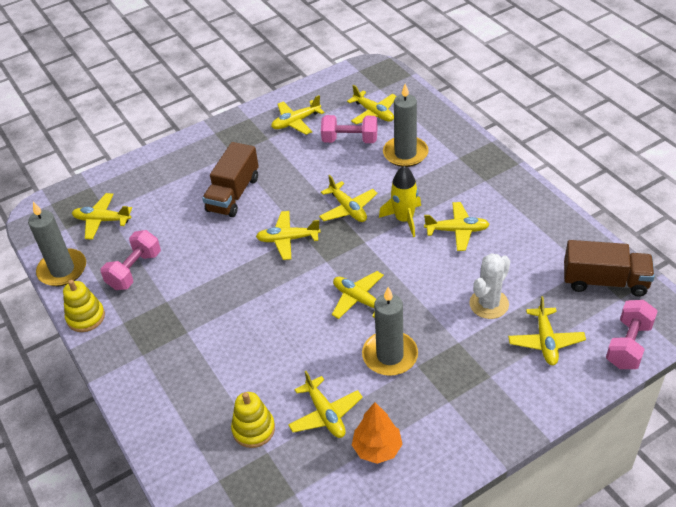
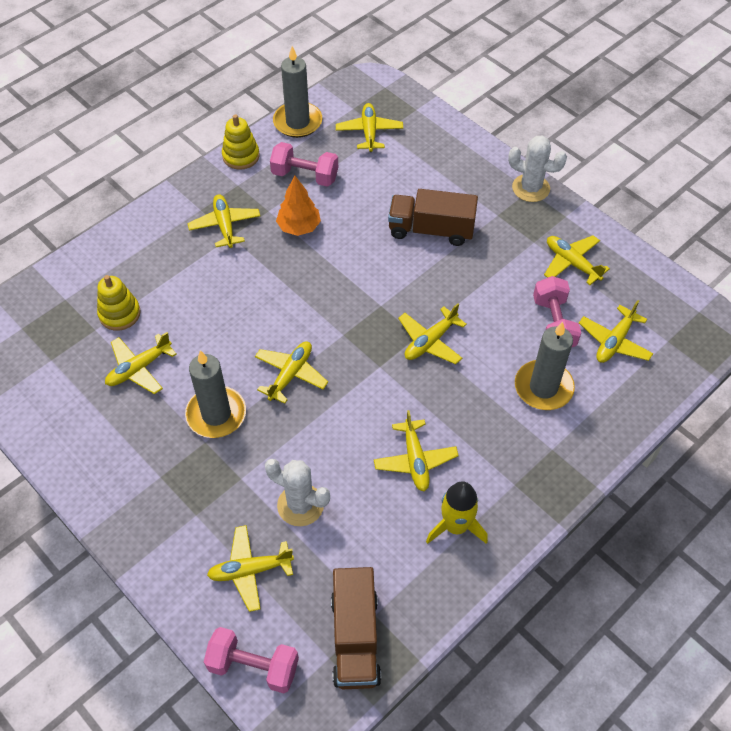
camera: 75 degrees right, 10 degrees up
yellow plane [256,211,321,260] -> yellow plane moved to [187,194,260,248]
orange tree [352,402,402,464] -> orange tree moved to [276,176,321,236]
yellow rocket [379,166,421,237] -> yellow rocket moved to [426,481,488,544]
none -> white cactus [508,136,567,202]

